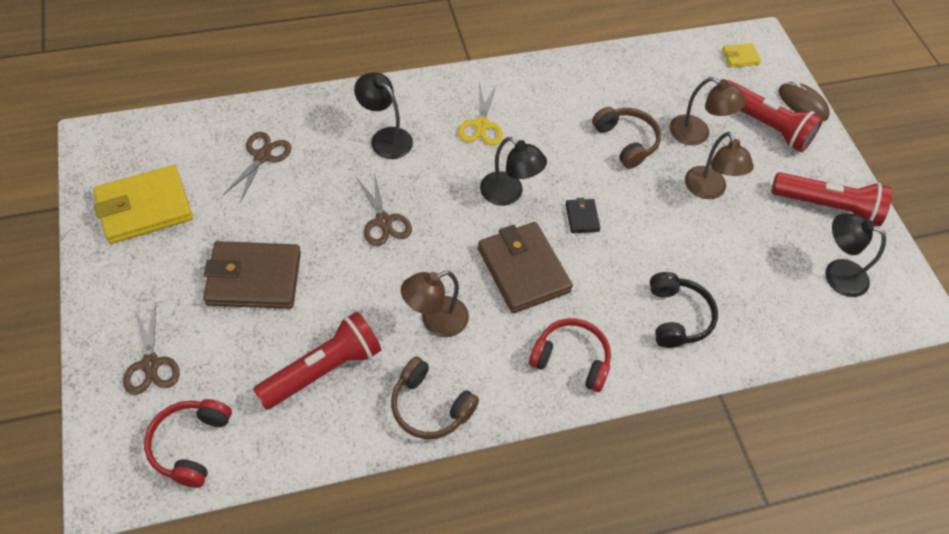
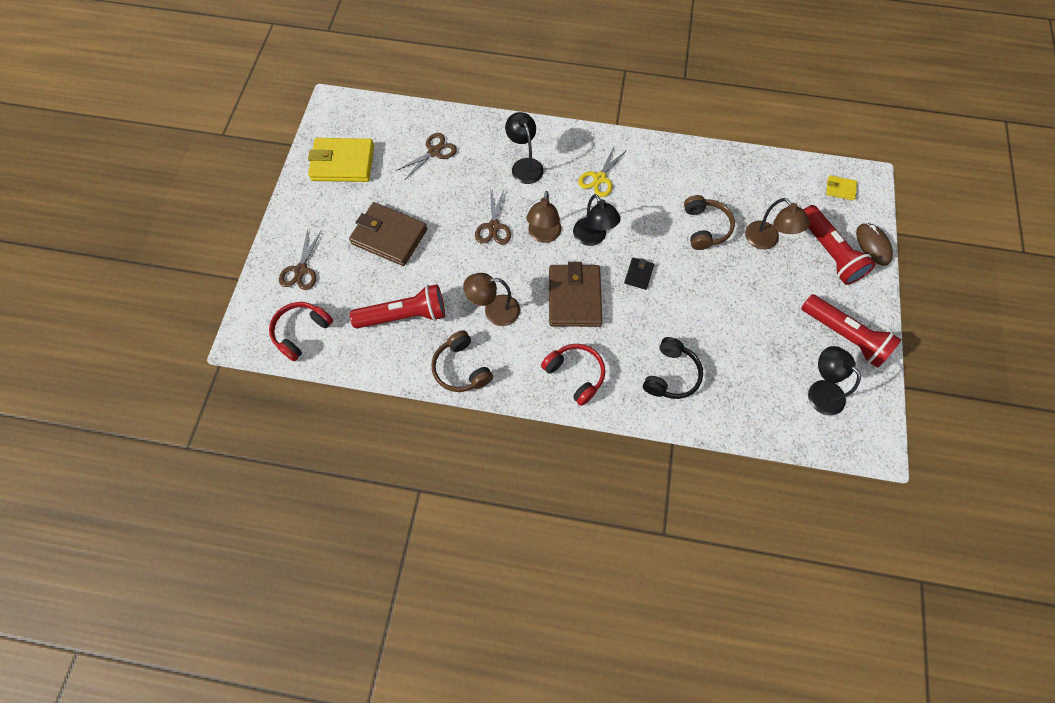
camera: 30 degrees right, 10 degrees up
brown lamp [685,132,754,199] -> brown lamp moved to [527,191,561,243]

